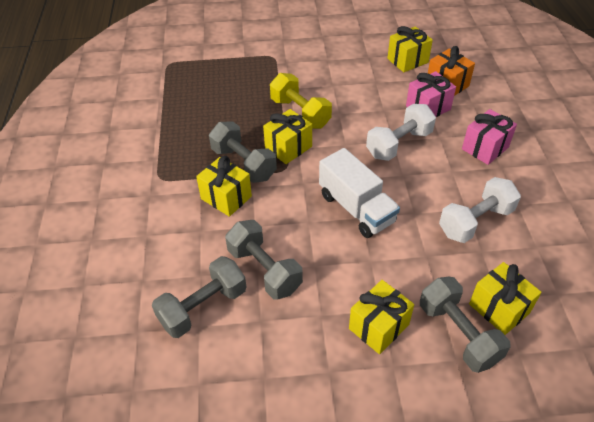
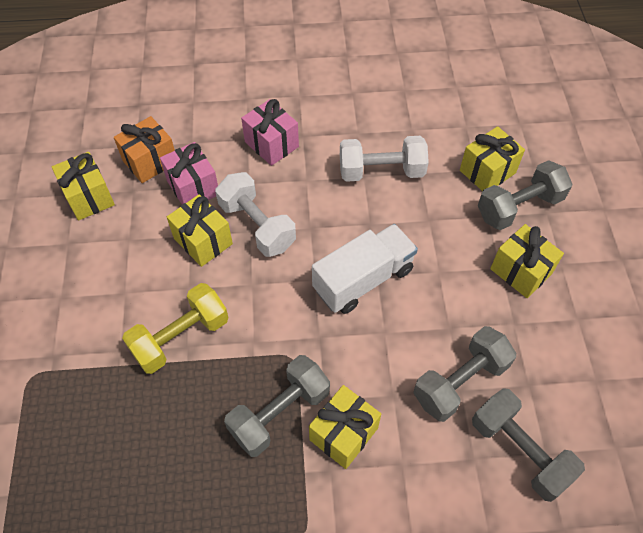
camera: 90 degrees left, 10 degrees up
yellow gift [263,109,312,164] -> yellow gift moved to [167,194,233,267]
white dumbbell [439,177,521,243] -> white dumbbell turned 60 degrees counterclockwise [340,136,429,182]

